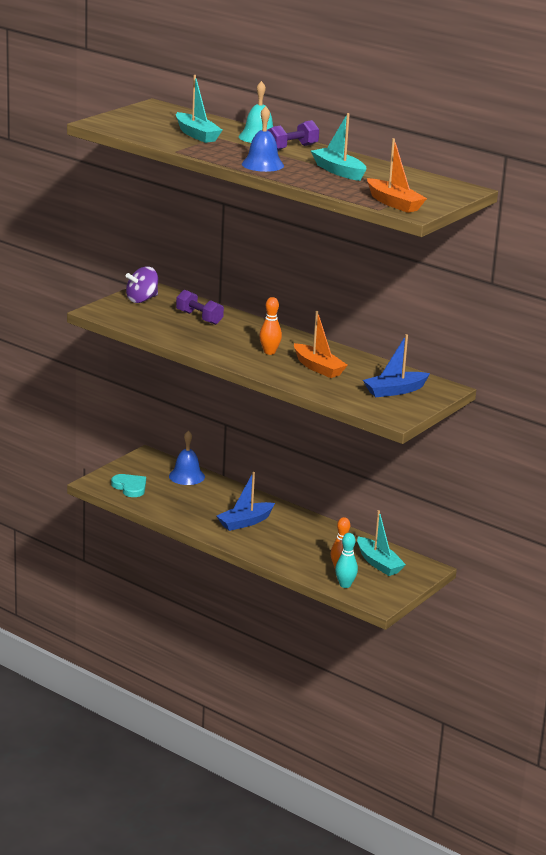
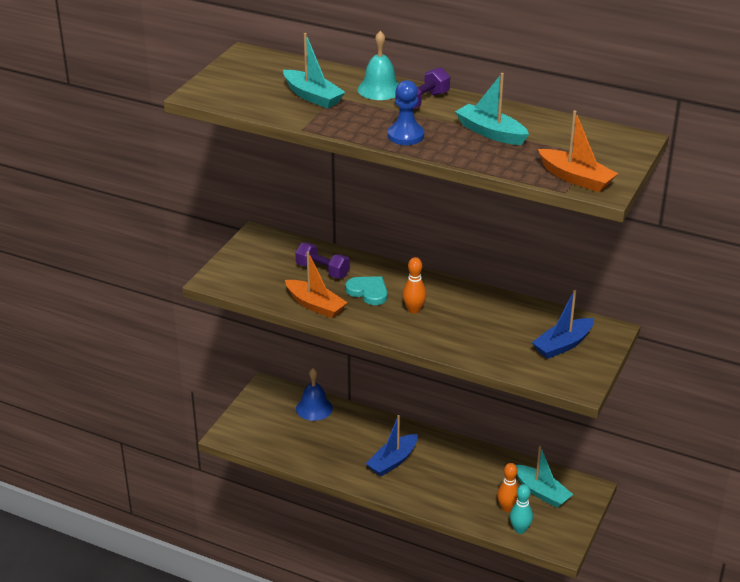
camera: 10 degrees left, 10 degrees up
turquoise heart [111,474,146,497] -> turquoise heart moved to [345,276,387,305]
purple spinning top [126,267,158,303] -> none
blue bell [242,106,284,172] -> blue pawn [388,80,424,145]
orange boat [294,311,348,378] -> orange boat moved to [285,252,348,318]

